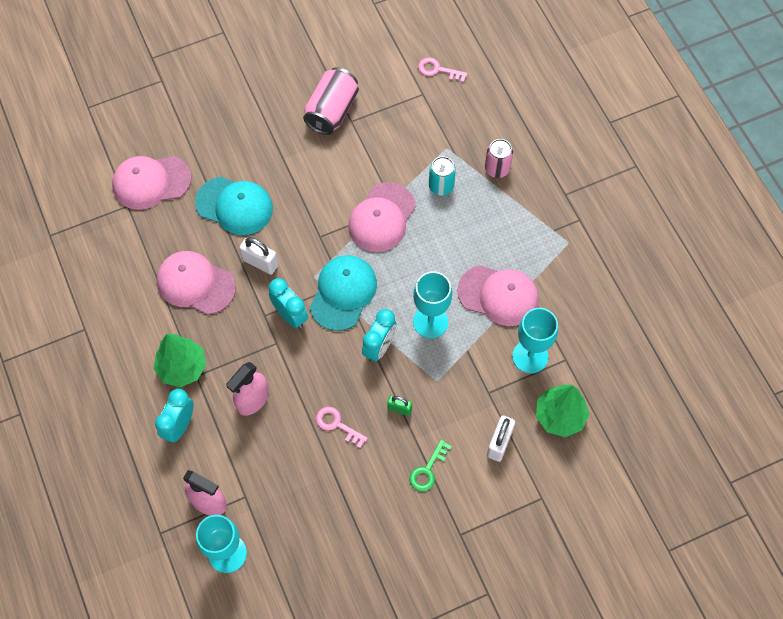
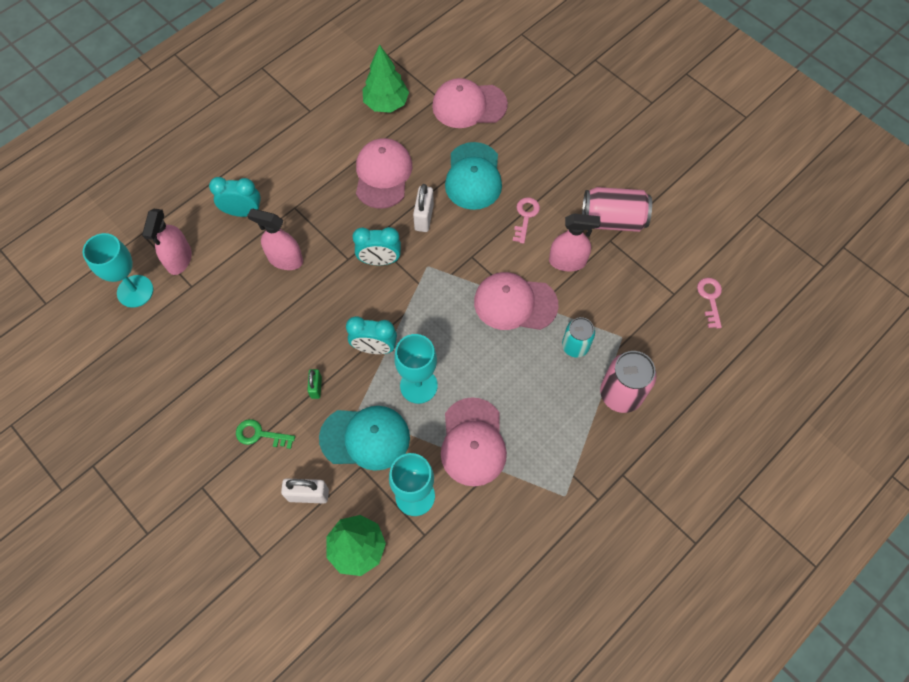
camera: 70 degrees right, 0 degrees up
pink cap [112,156,191,210] -> pink cap turned 60 degrees counterclockwise [432,78,508,128]
green tree [154,334,206,387] -> green tree moved to [363,45,409,113]
turquoise clock [269,278,308,329] -> turquoise clock turned 60 degrees clockwise [352,227,401,265]
turquoise cap [310,255,377,331] -> turquoise cap moved to [319,406,410,471]
pink key [316,407,368,448] -> pink key moved to [513,197,540,244]
pink can [485,139,513,178] -> pink can [600,351,657,413], size x1.54
none -> pink spray bottle [549,213,600,271]

